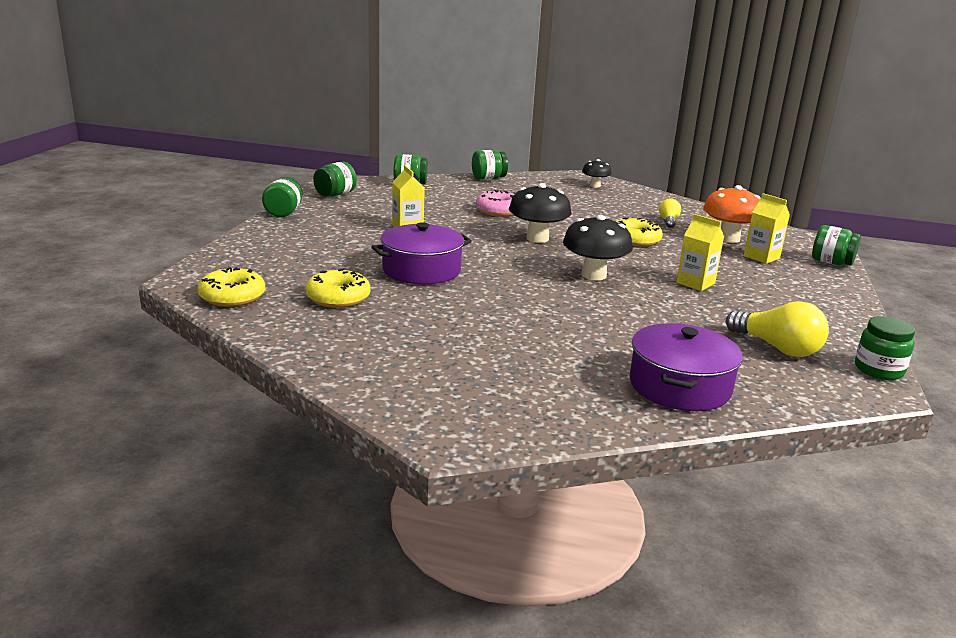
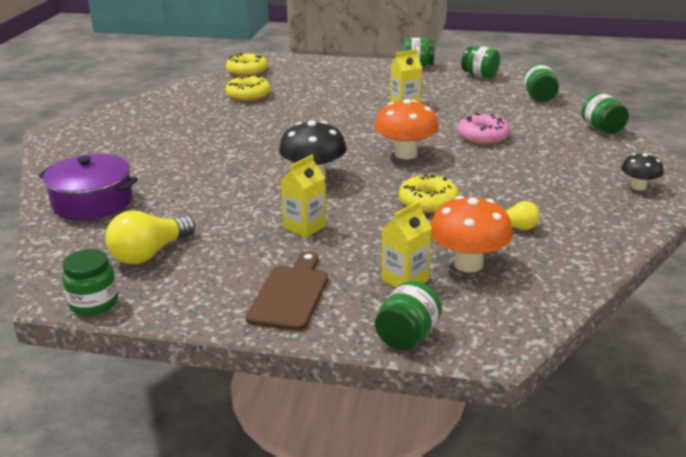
camera: 90 degrees right, 5 degrees up
purple pot [371,222,471,284] -> none
black mushroom [509,183,571,243] -> orange mushroom [375,99,439,159]
none -> brown cutting board [246,252,328,331]

